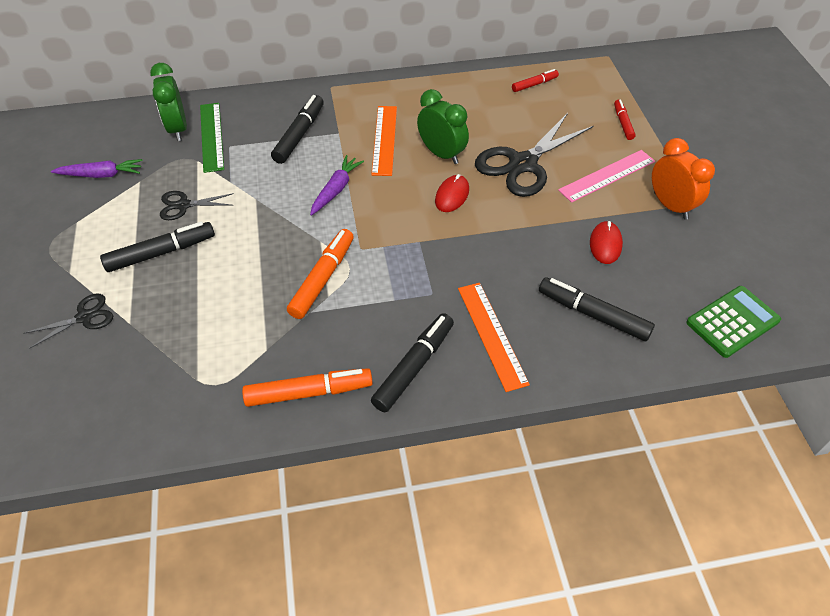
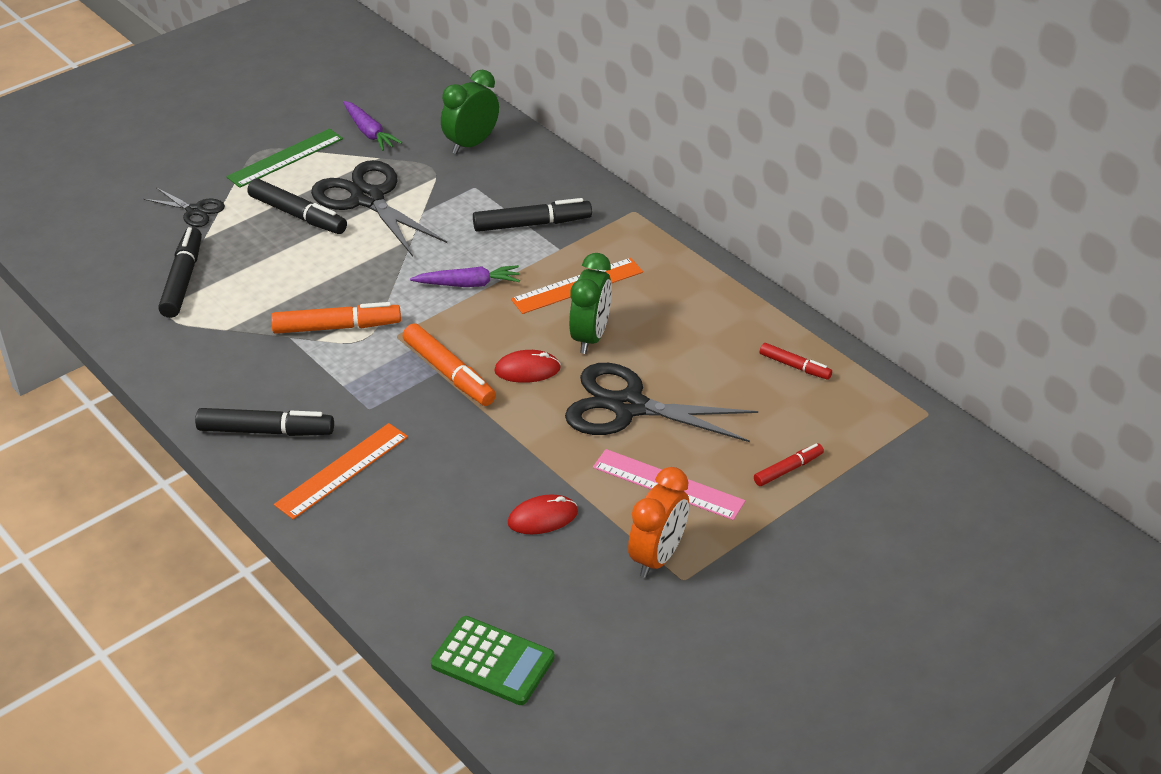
camera: 60 degrees right, 10 degrees down
black scissors [160,191,234,220] -> black scissors [311,160,447,257], size x1.97
green ruler [200,103,224,173] -> green ruler moved to [226,128,343,188]
orange marker [242,368,373,407] -> orange marker moved to [403,323,496,406]
black marker [539,277,655,341] -> black marker moved to [158,227,202,318]

